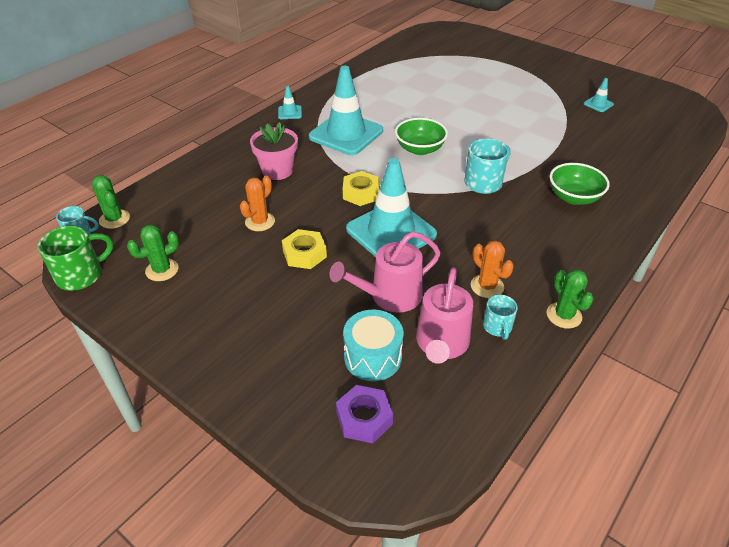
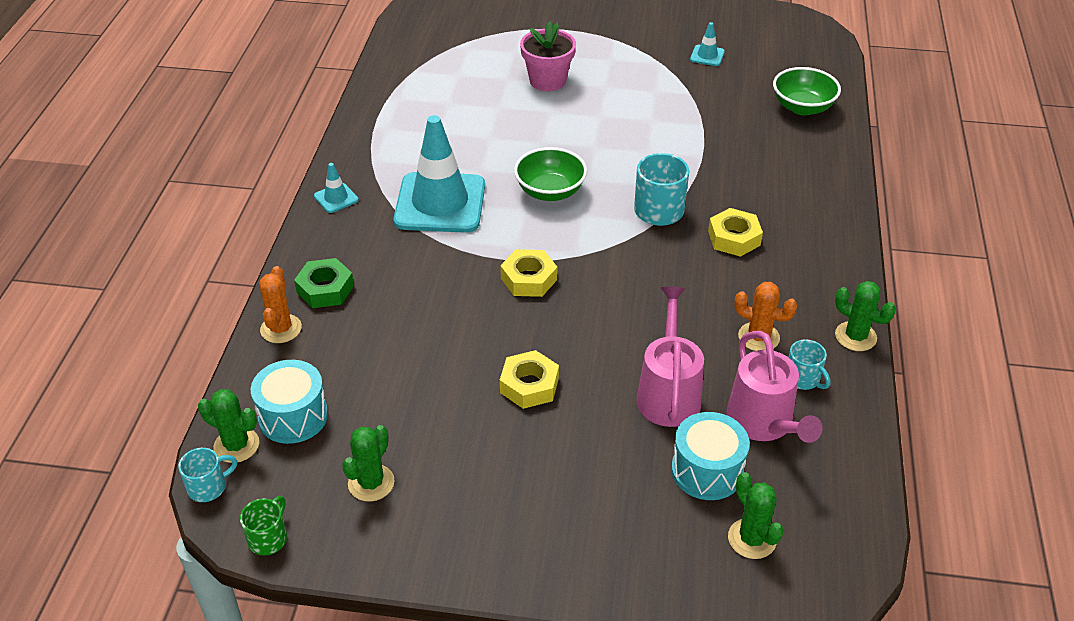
camera: 30 degrees left, 0 degrees up
green mug [38,226,113,291] -> green mug [240,496,287,555], size x0.60
orange cactus [240,176,275,231] -> orange cactus moved to [259,266,302,343]
pink flower pot [250,122,298,180] -> pink flower pot moved to [520,21,576,91]
pink watering can [329,232,441,313] -> pink watering can turned 150 degrees clockwise [636,287,704,427]
purple nut [336,385,393,444] -> green cactus [728,472,784,559]
turquoise traffic cone [346,158,437,257] -> none
green bowl [550,163,610,205] -> green bowl moved to [773,67,841,115]
none -> turquoise drum [251,360,328,444]
none -> green nut [294,258,354,308]
none -> yellow nut [708,208,763,257]

